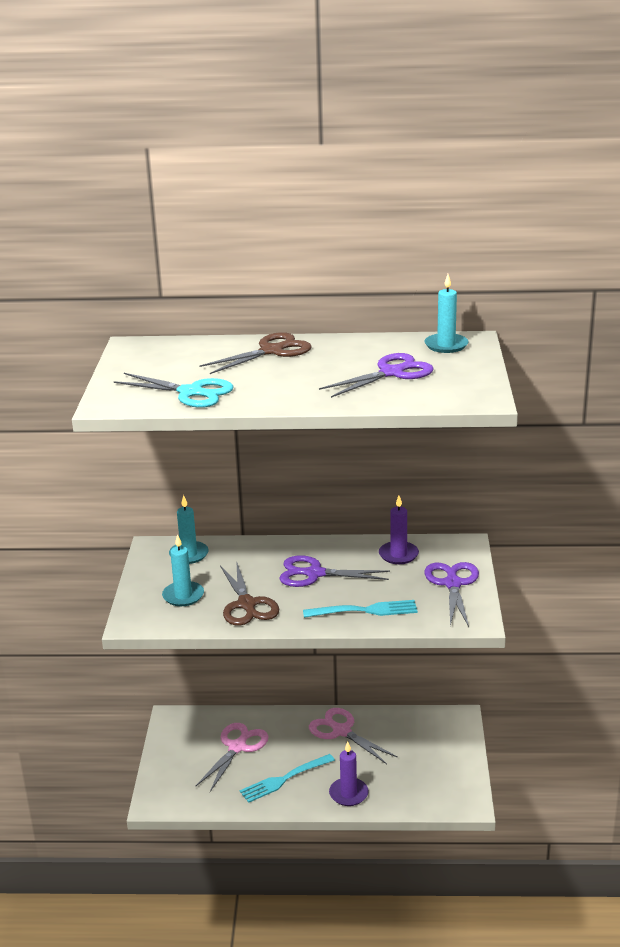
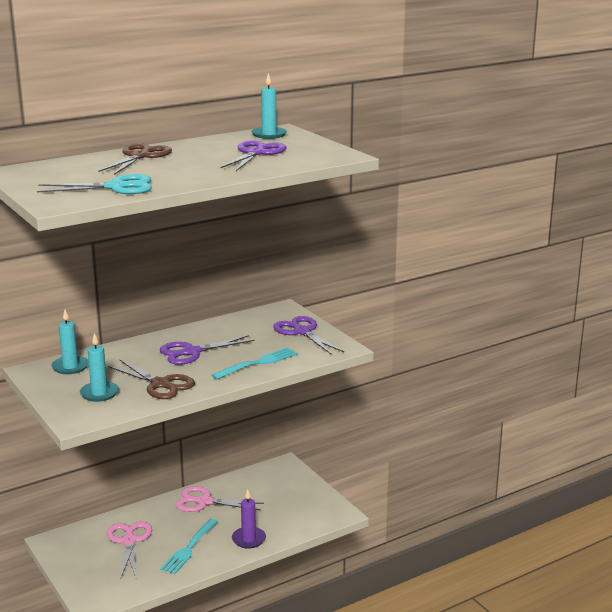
camera: 35 degrees left, 5 degrees down
purple candle [379,495,419,564] -> none

